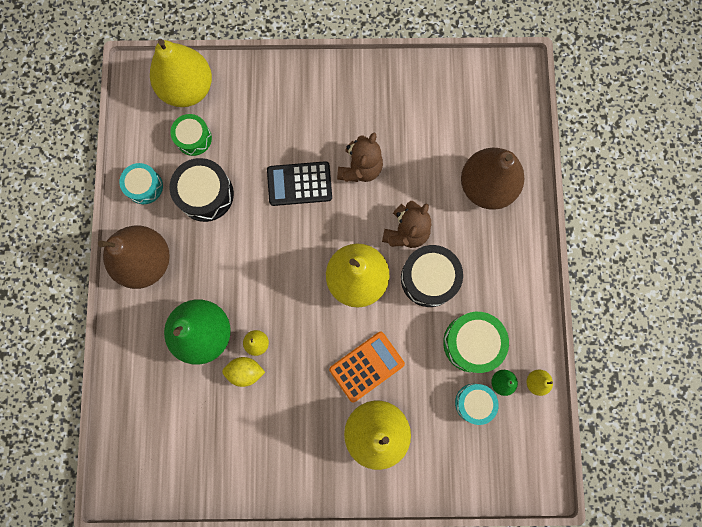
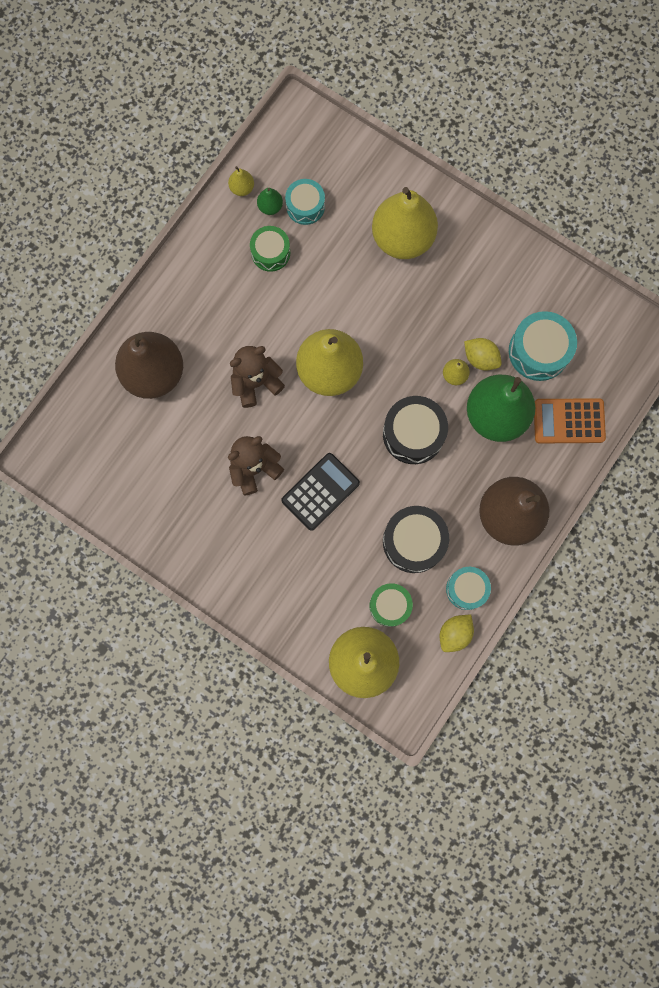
camera: 145 degrees left, 0 degrees up
black calculator [267,161,332,206] -> black calculator turned 75 degrees counterclockwise [281,453,360,531]
orange calculator [329,332,405,402] -> orange calculator moved to [534,398,606,443]
black drum [401,245,463,307] -> black drum moved to [383,396,448,464]
green drum [443,312,509,373] -> green drum [250,226,290,272], size x0.65
none -> yellow lemon [440,615,474,652]
none -> turquoise drum [509,311,577,381]

